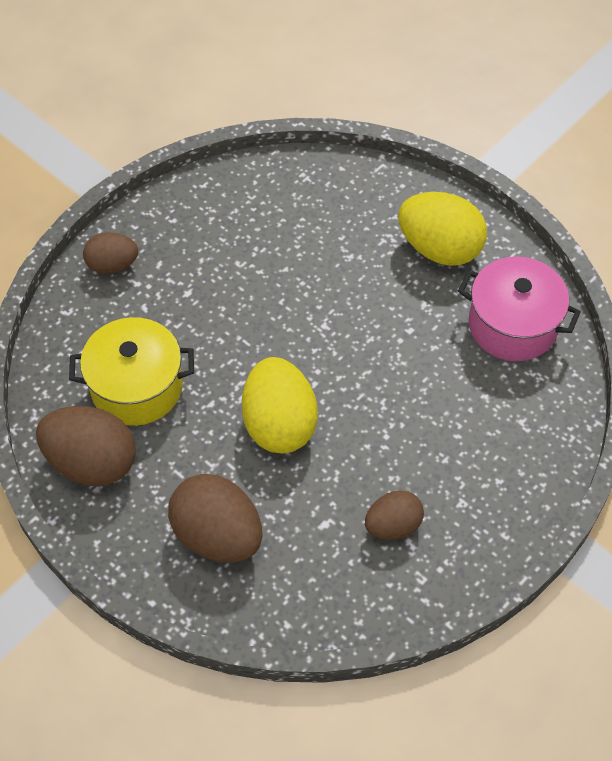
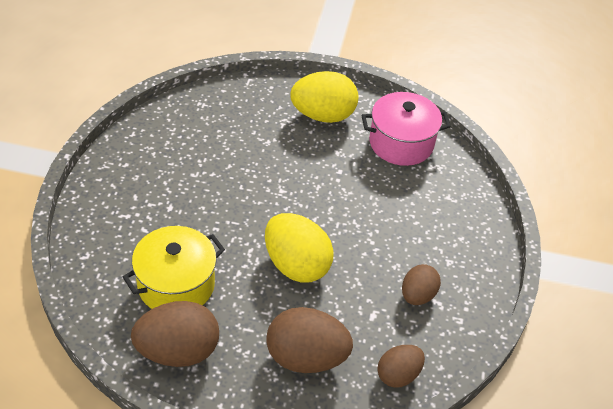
camera: 35 degrees left, 10 degrees down
brown egg [83,232,138,274] -> brown egg moved to [377,345,425,388]

